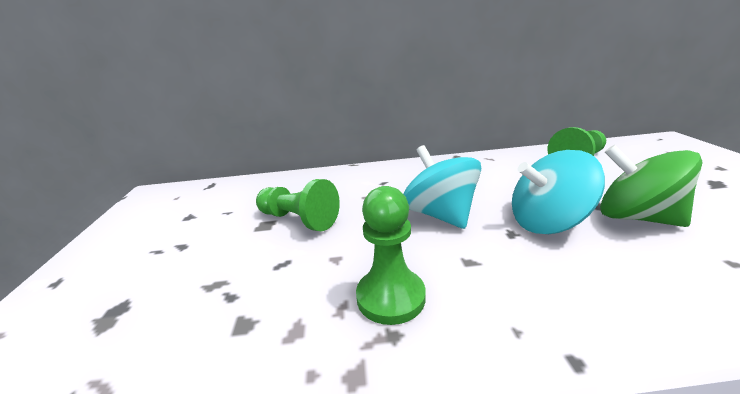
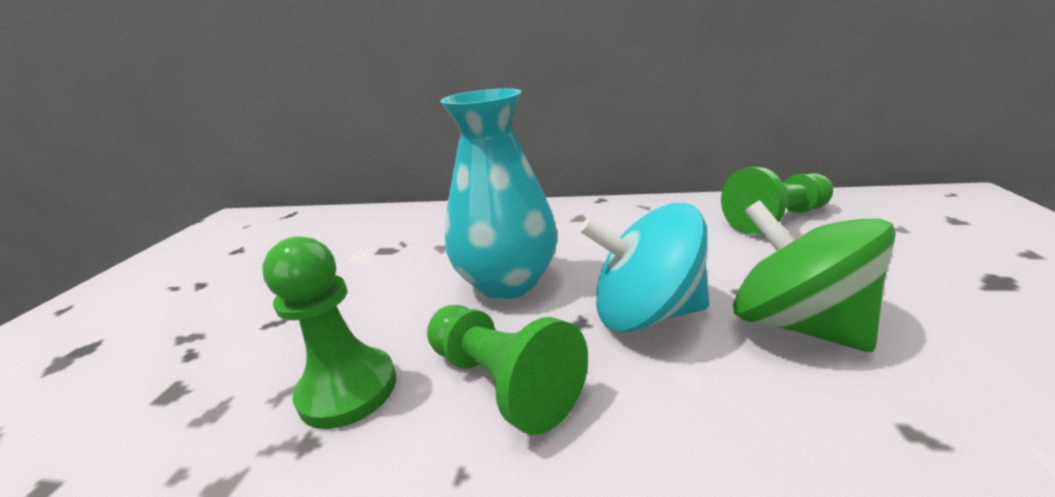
camera: 15 degrees right, 0 degrees up
green pawn [256,179,340,231] -> green pawn moved to [427,305,588,435]
turquoise spinning top [403,145,481,229] -> turquoise vase [440,88,557,299]

